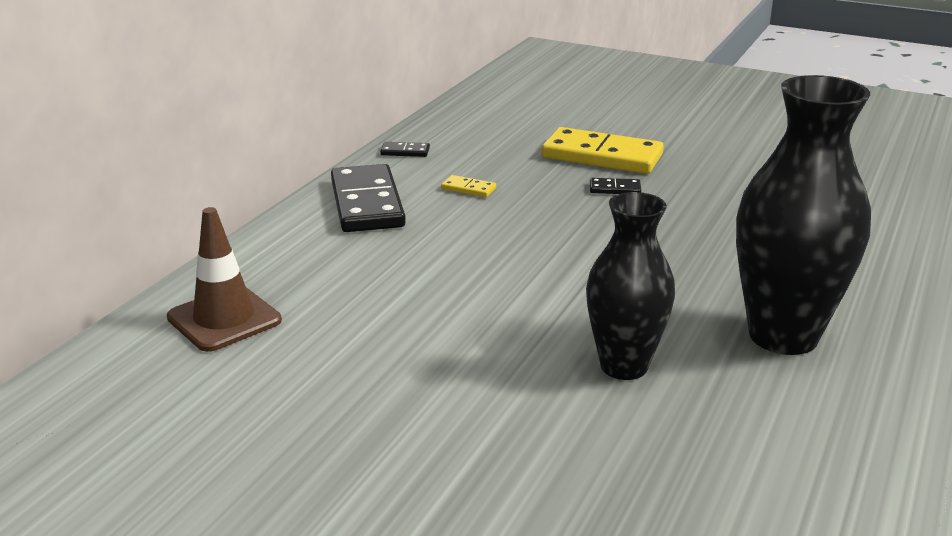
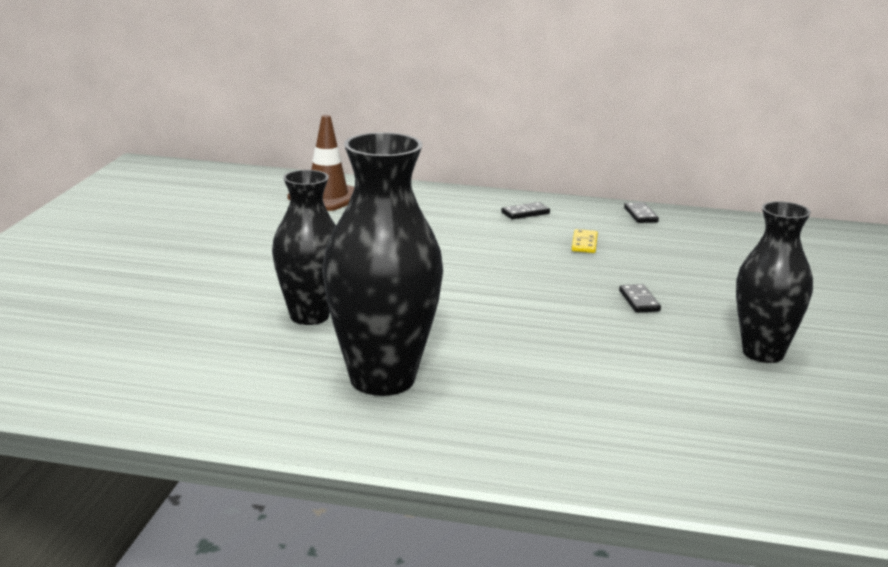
camera: 75 degrees right, 5 degrees down
black domino [331,164,406,232] -> black domino [501,202,550,219], size x0.42
yellow domino [541,127,664,174] -> none
none -> black vase [736,201,813,363]

